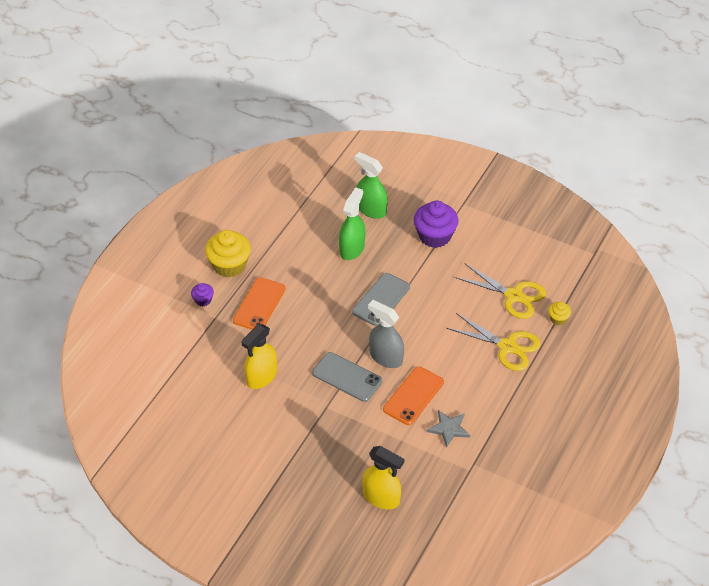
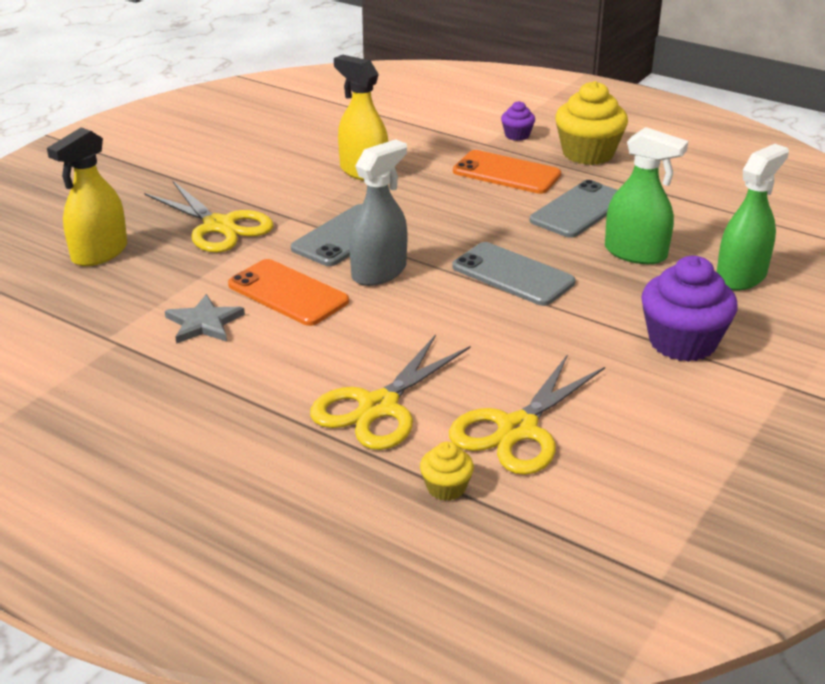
camera: 95 degrees right, 15 degrees down
none -> yellow scissors [144,180,273,253]
none -> grey phone [530,180,618,238]

